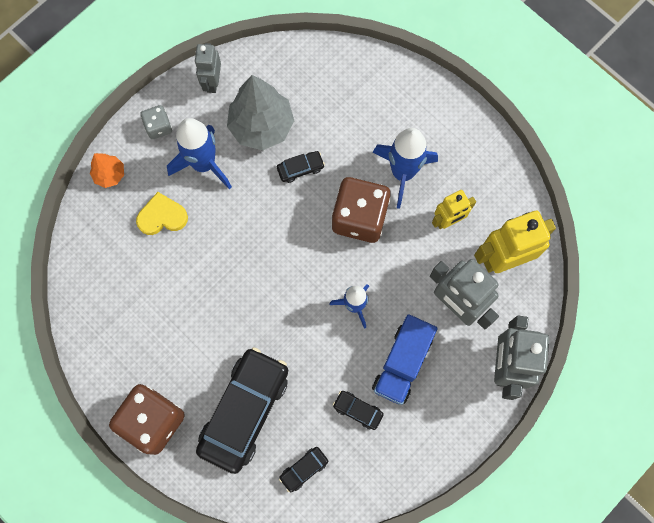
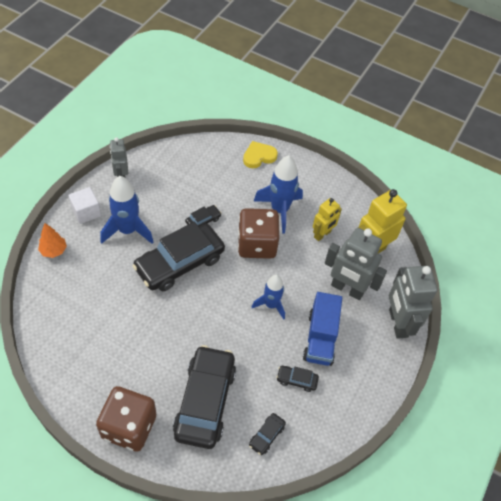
camera: 20 degrees left, 20 degrees down
yellow heart [136,192,188,235] -> yellow heart moved to [243,141,278,168]
grey dice [140,105,172,139] -> white cube [68,187,101,224]
grey tree [227,75,294,150] -> none
none -> black car [133,222,225,291]

